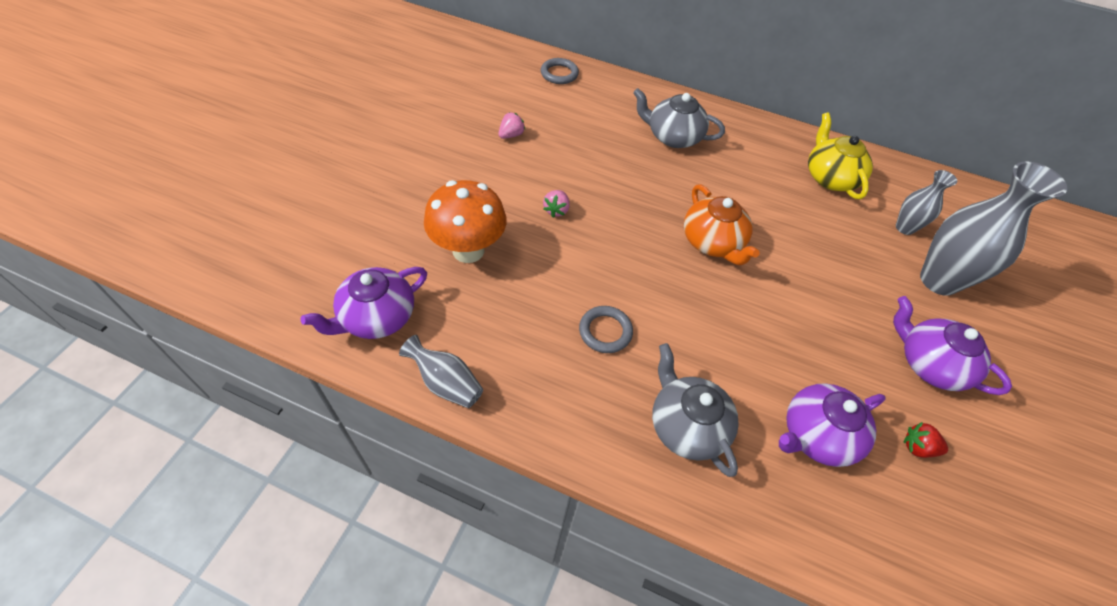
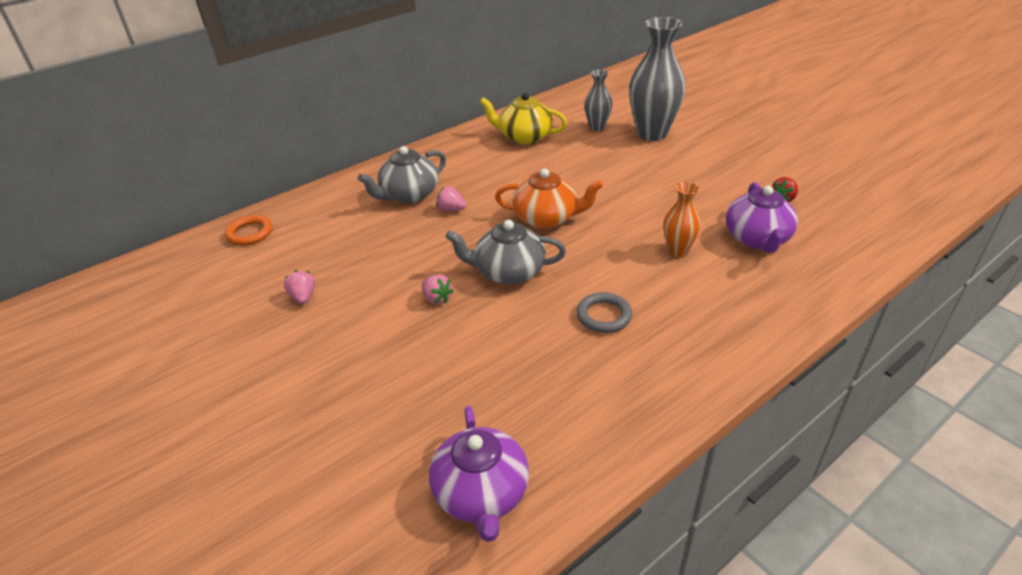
camera: 55 degrees left, 15 degrees down
grey vase [399,335,483,408] -> none
orange mushroom [424,180,507,263] -> none
grey ring [541,58,579,84] -> orange ring [225,215,273,245]
grey teapot [652,343,739,477] -> grey teapot moved to [445,220,566,285]
purple teapot [893,296,1012,395] -> none
none -> pink strawberry [436,186,466,211]
none -> orange vase [663,182,701,257]

